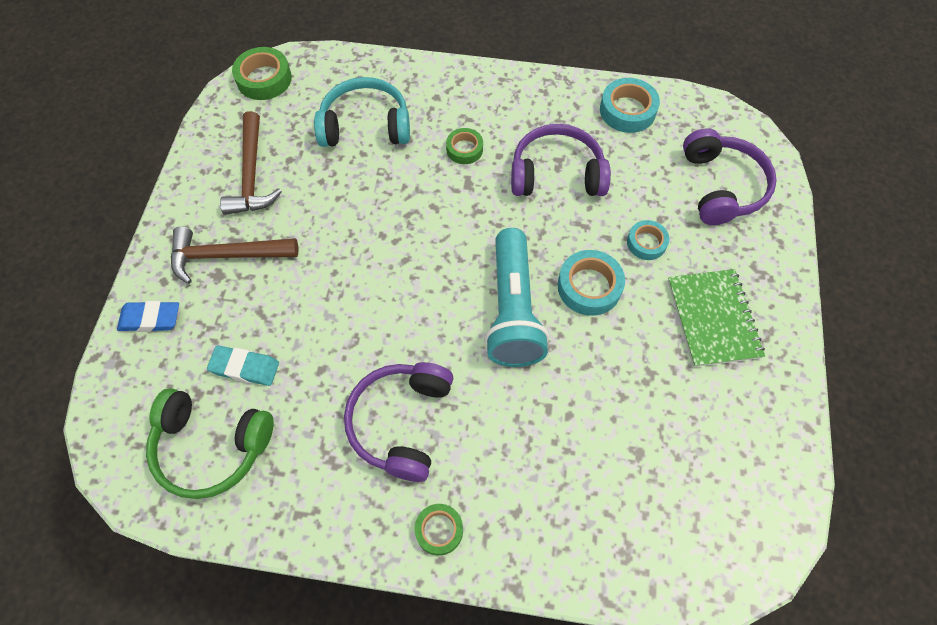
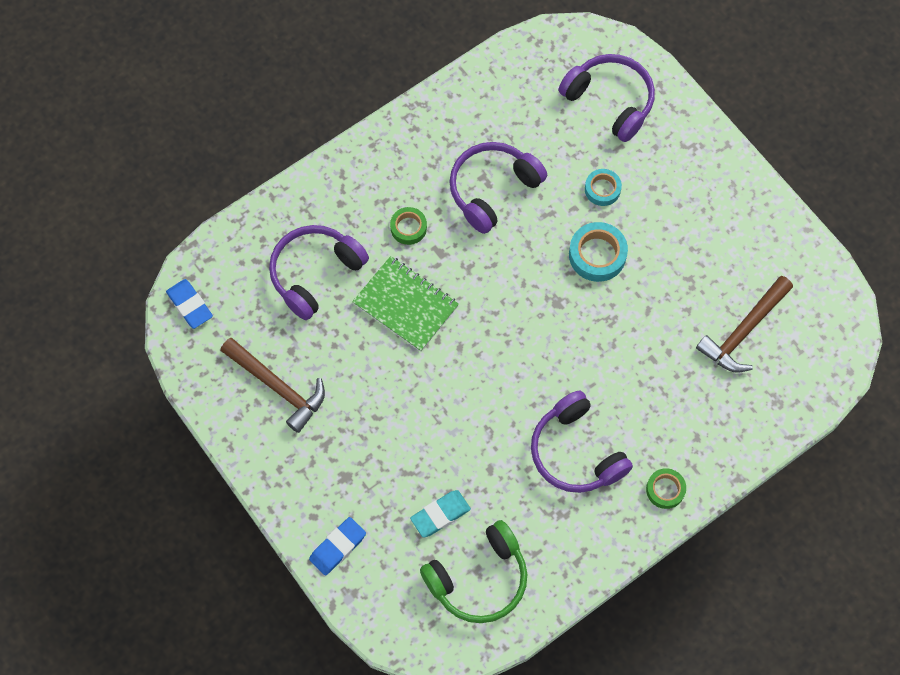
camera: 45 degrees left, 5 degrees up
brown hammer [171,227,298,284] -> brown hammer moved to [696,276,793,372]
green tape [232,47,292,100] -> blue eraser [166,279,213,329]
turquoise headphones [314,77,410,147] -> purple headphones [269,225,369,320]
turquoise flashlight [484,228,549,367] -> none
turquoise tape [600,78,660,133] -> none
green notebook [668,269,765,367] -> green notebook moved to [352,256,459,352]

